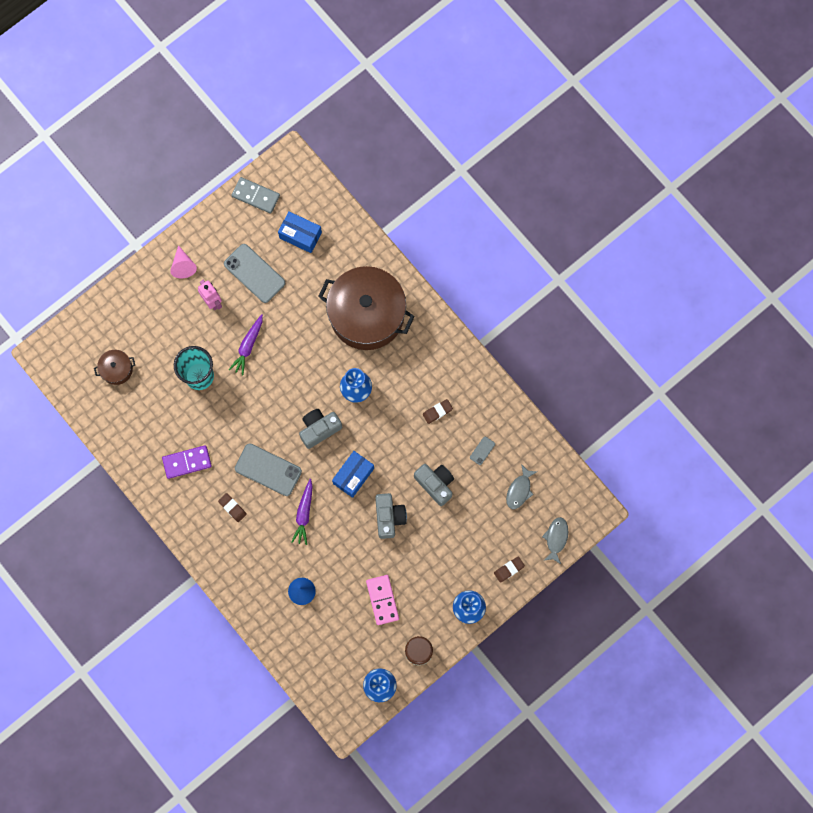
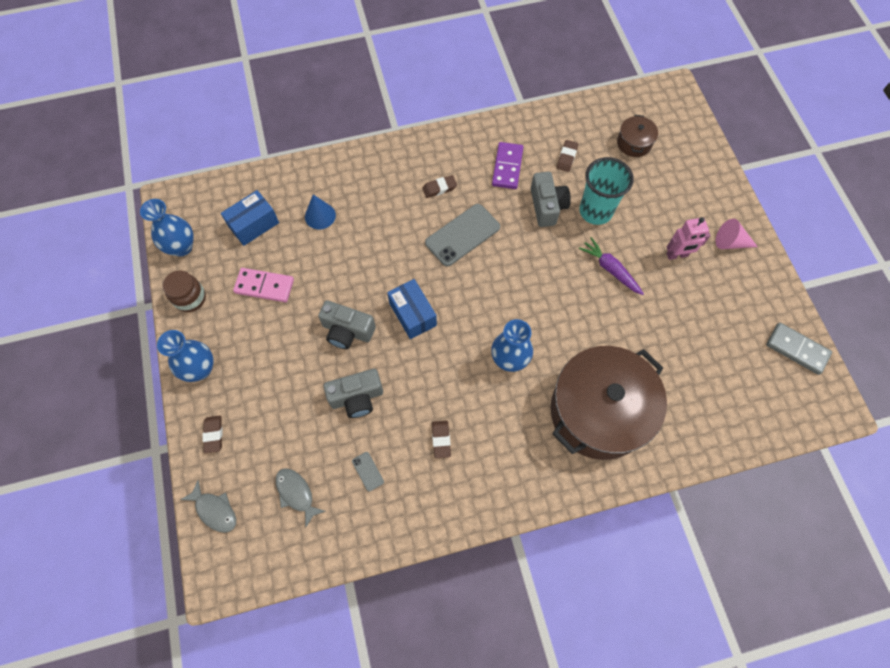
camera: 115 degrees right, 10 degrees down
grey phone [224,244,285,303] -> none
grey domino [231,177,280,214] -> grey domino turned 75 degrees clockwise [766,323,832,375]
blue box [278,212,322,253] -> blue box moved to [221,190,279,246]
purple carrot [291,479,313,545] -> none
grey camera [299,409,342,449] -> grey camera moved to [531,172,571,227]
none -> brown eraser [557,140,578,172]

